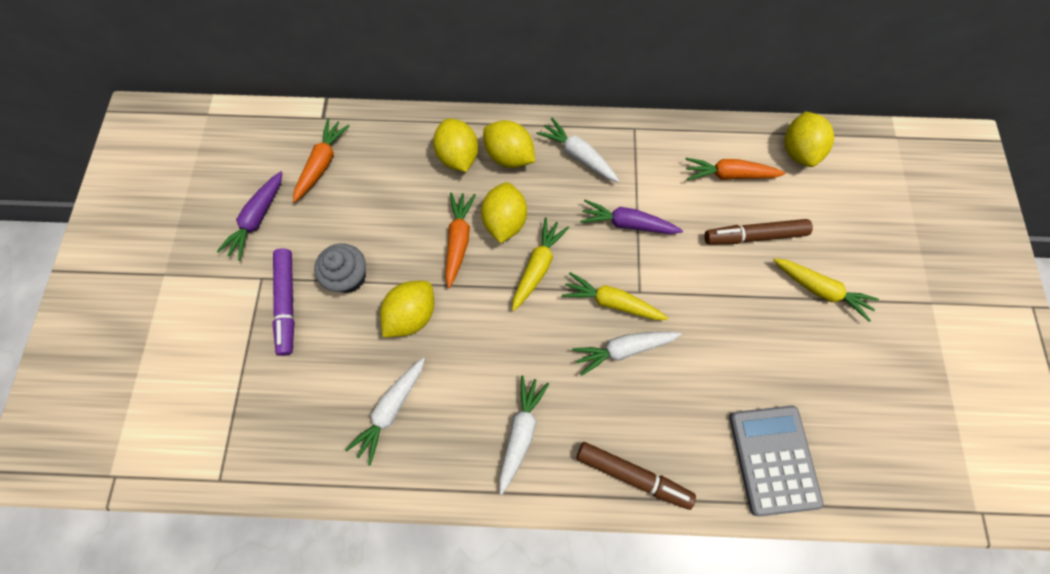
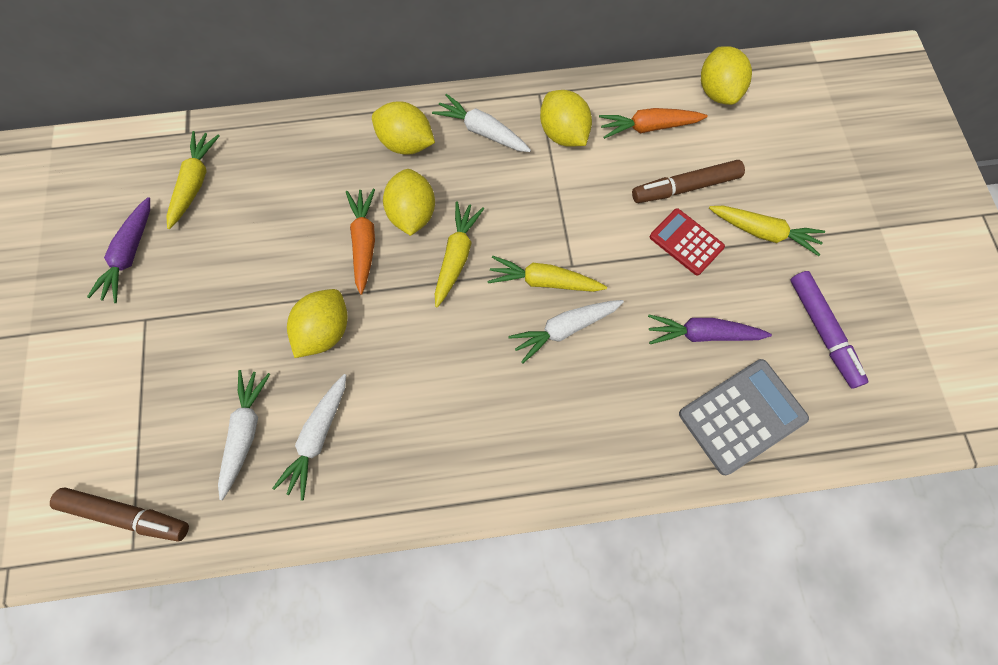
camera: 10 degrees left, 0 degrees up
purple marker [272,248,295,356] -> purple marker moved to [790,271,868,389]
orange carrot [293,118,350,203] -> yellow carrot [166,131,220,229]
grey cupcake [314,243,366,293] -> none
yellow lemon [433,118,478,172] -> yellow lemon moved to [540,90,592,147]
white carrot [499,375,549,494] -> white carrot moved to [218,370,270,500]
brown marker [576,442,696,510] -> brown marker moved to [50,487,189,542]
purple carrot [580,200,683,234] -> purple carrot moved to [648,315,772,344]
grey calculator [729,405,824,517] -> grey calculator turned 75 degrees clockwise [679,359,809,475]
none -> red calculator [650,208,725,276]

